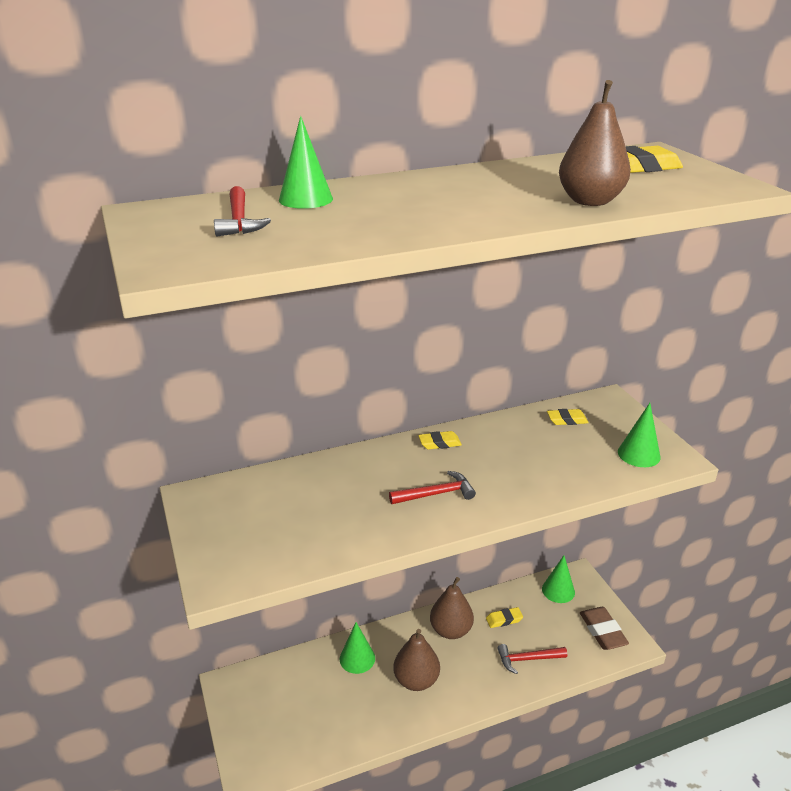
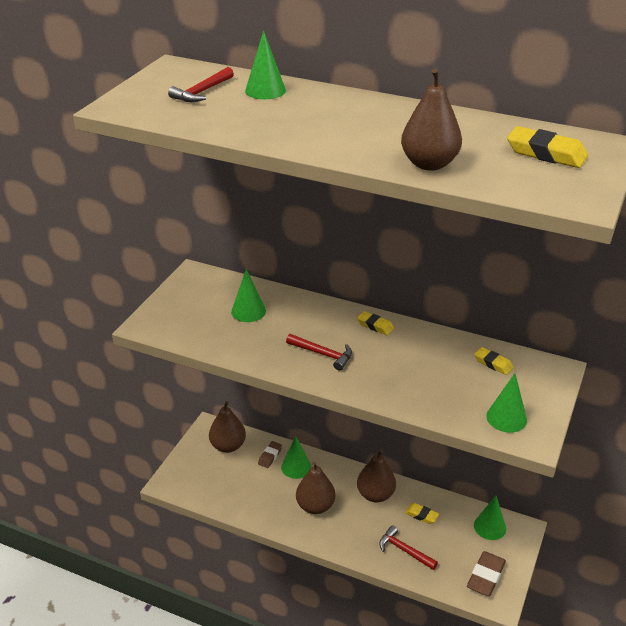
camera: 45 degrees right, 5 degrees up
none -> brown pear [209,401,246,453]
none -> green cone [231,269,266,322]
none -> brown eraser [258,441,282,468]

